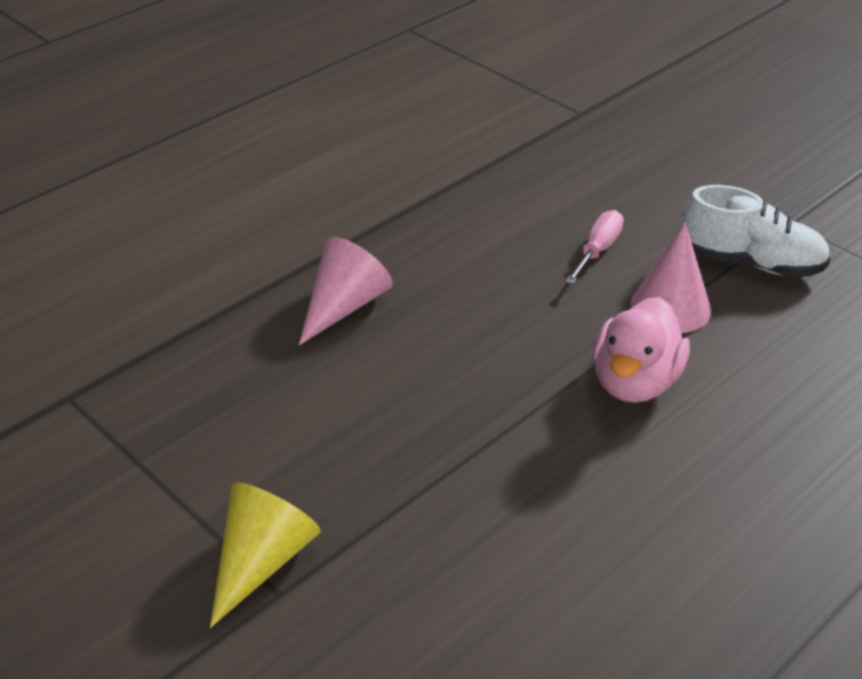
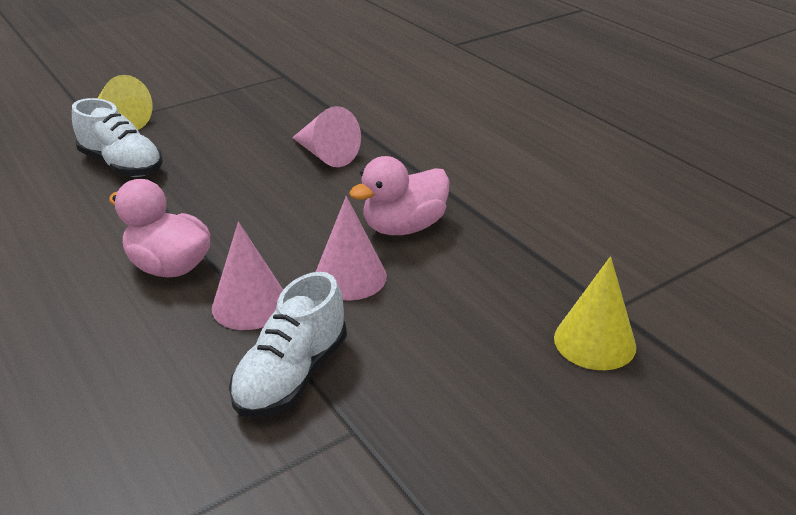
camera: 100 degrees right, 5 degrees down
pink screwdriver [565,210,624,284] -> pink cone [316,196,387,301]
none -> white shoe [72,98,163,177]
none -> pink duck [349,156,450,235]
none -> yellow cone [554,256,636,370]

